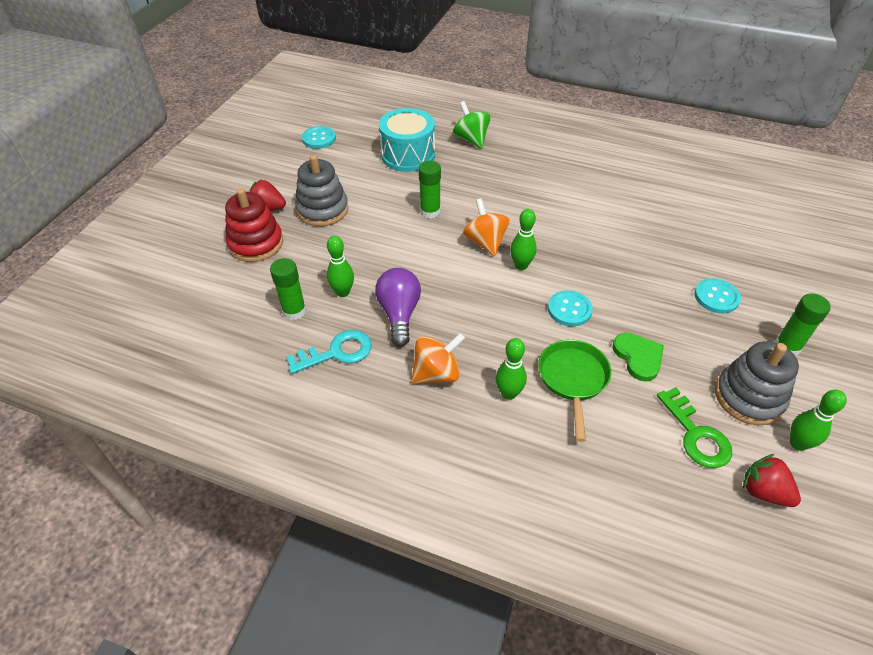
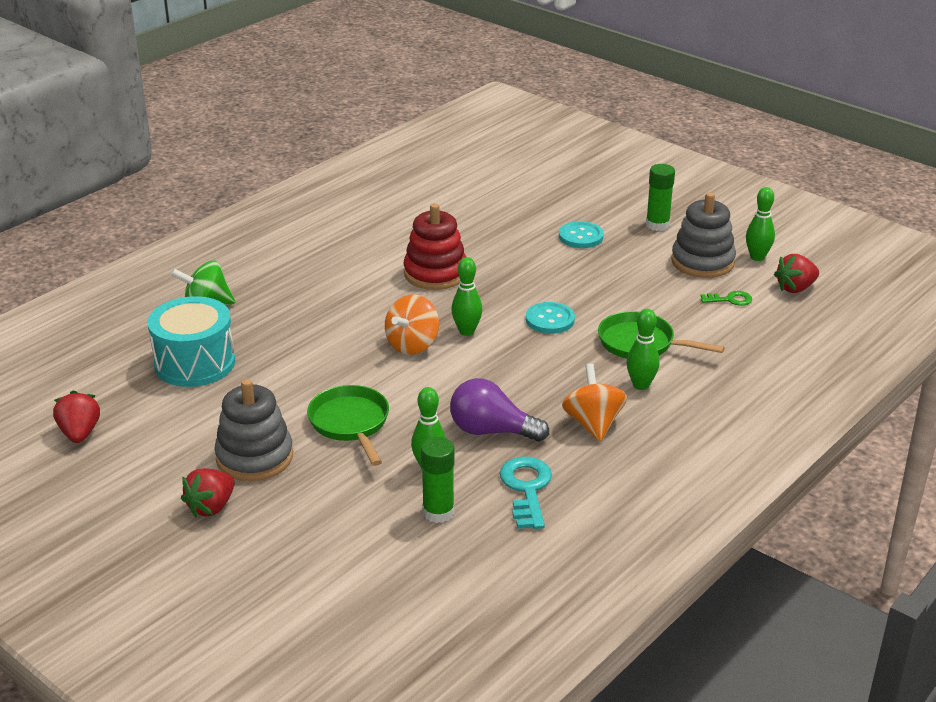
camera: 70 degrees left, 15 degrees down
red stacking toy [225,188,283,262] -> red stacking toy moved to [404,203,466,290]
turquoise button [302,126,336,149] -> red strawberry [53,390,100,443]
green glue stick [418,161,441,219] -> none
orange spinning top [463,198,510,256] -> orange spinning top turned 60 degrees counterclockwise [385,294,439,355]
green heart [612,333,664,382] -> none
green key [657,387,732,468] -> green key [701,291,752,306], size x0.58
none -> green pan [307,385,389,466]

